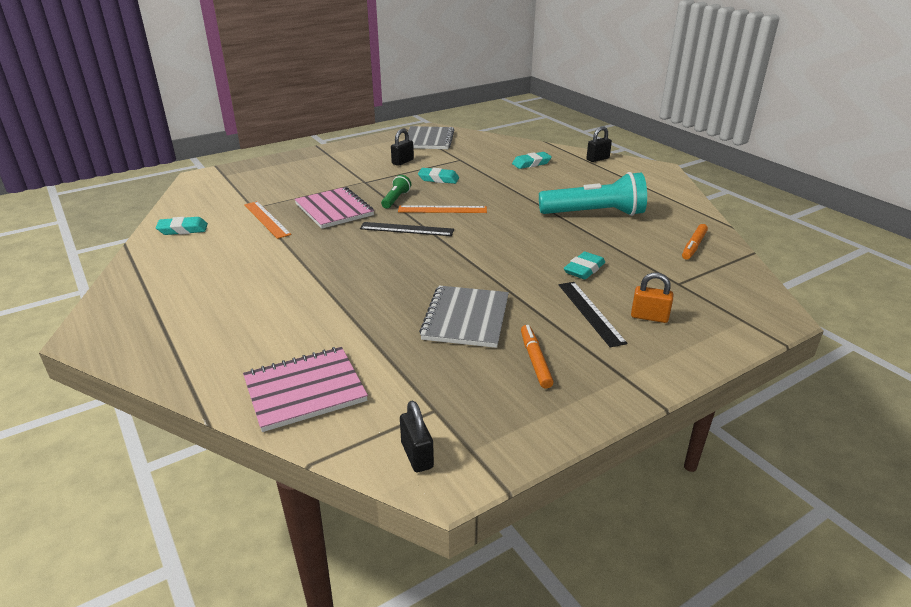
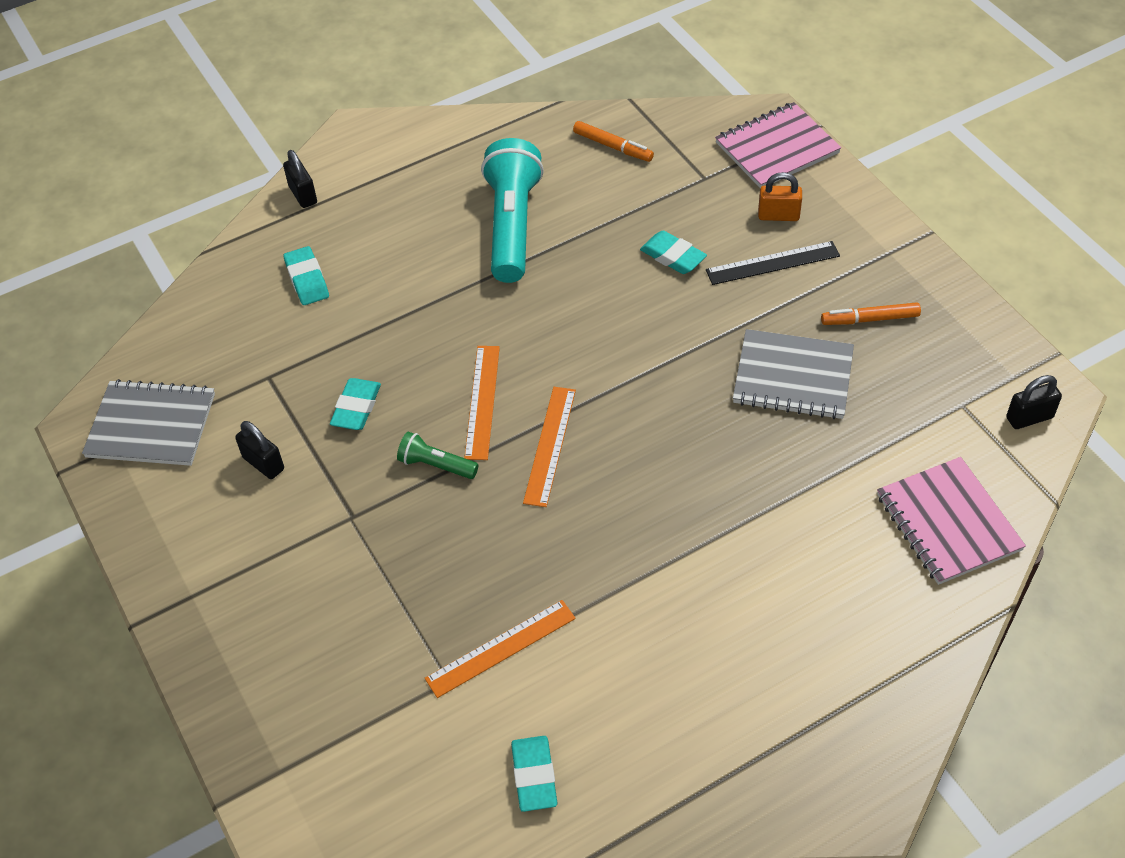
camera: 85 degrees left, 20 degrees up
pink notebook [294,187,374,229] -> pink notebook moved to [715,102,841,189]
black ruler [360,222,454,236] -> orange ruler [523,387,576,507]
orange padlock [631,273,673,323] -> orange padlock turned 75 degrees clockwise [758,172,802,221]

